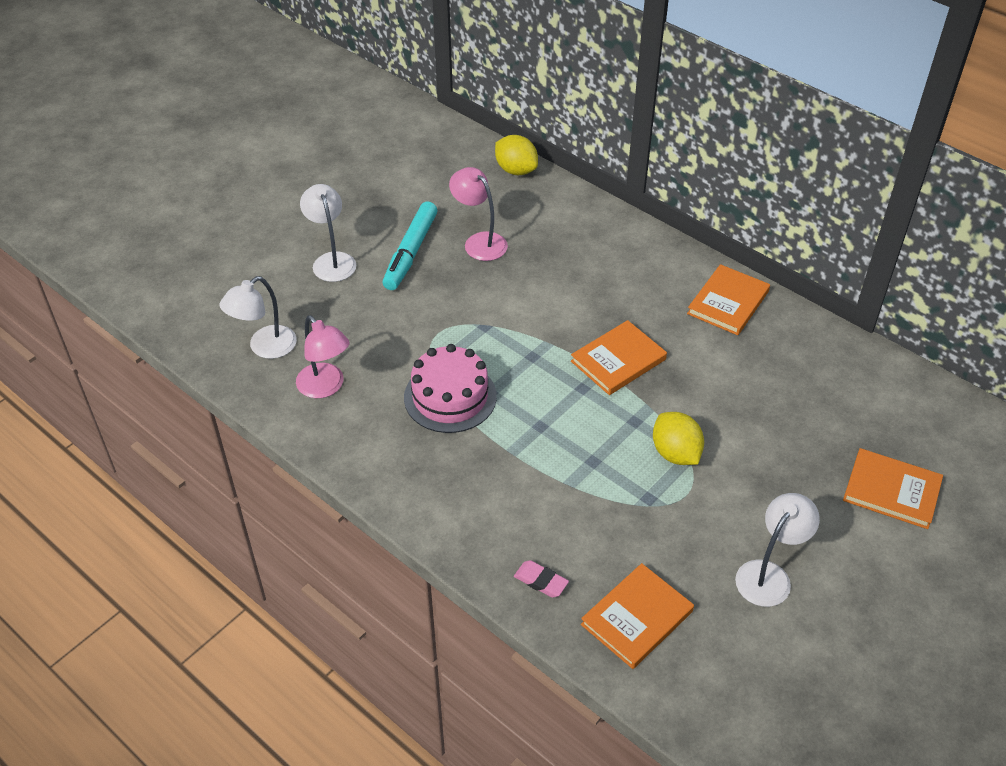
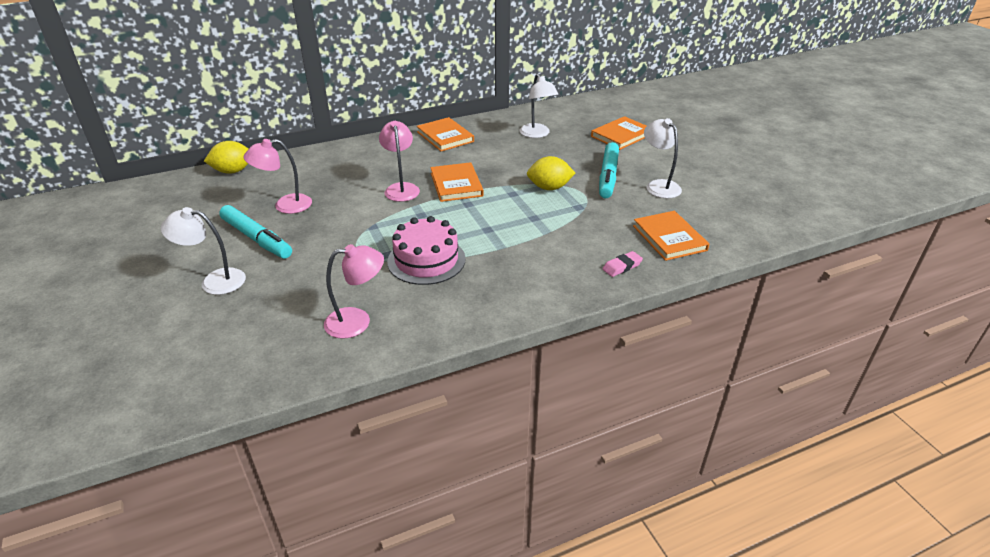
camera: 65 degrees left, 10 degrees down
white lamp [219,276,297,359] -> white lamp moved to [520,74,558,138]
none -> pink lamp [379,121,420,202]
none -> turquoise marker [599,142,619,198]

